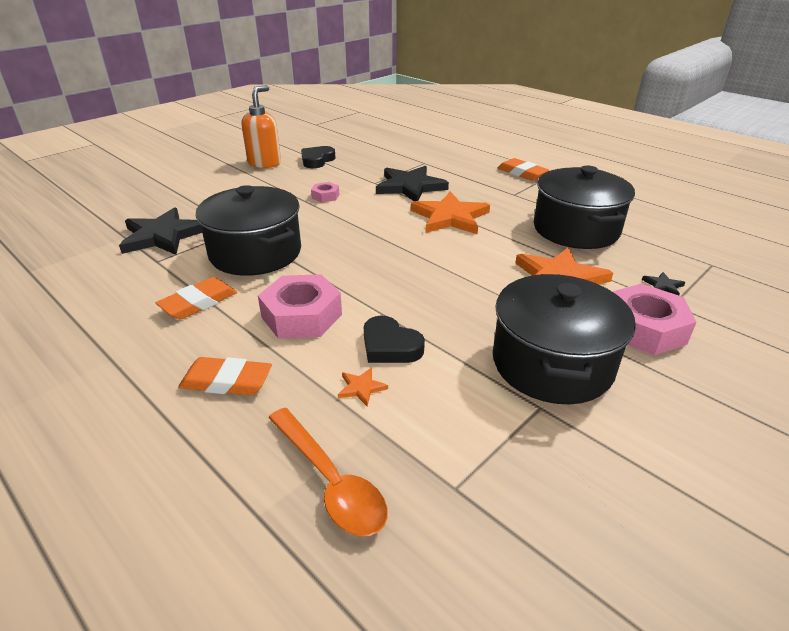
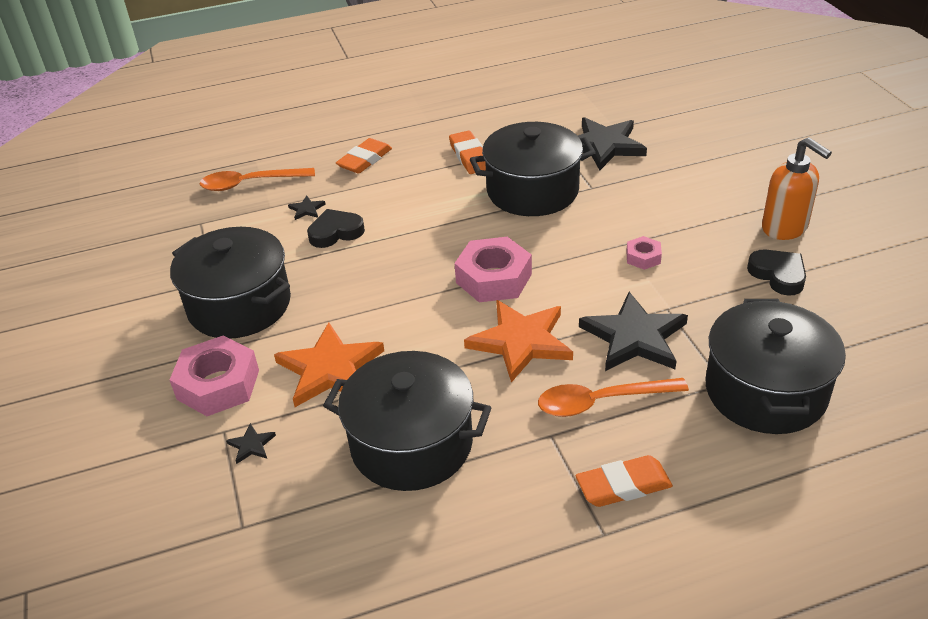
camera: 120 degrees right, 5 degrees up
pink nut [258,274,342,339] -> pink nut moved to [454,237,532,302]
orange star [338,368,388,406] -> black star [288,195,325,220]
none -> orange spoon [538,378,689,417]
none -> black pot [706,299,846,434]

